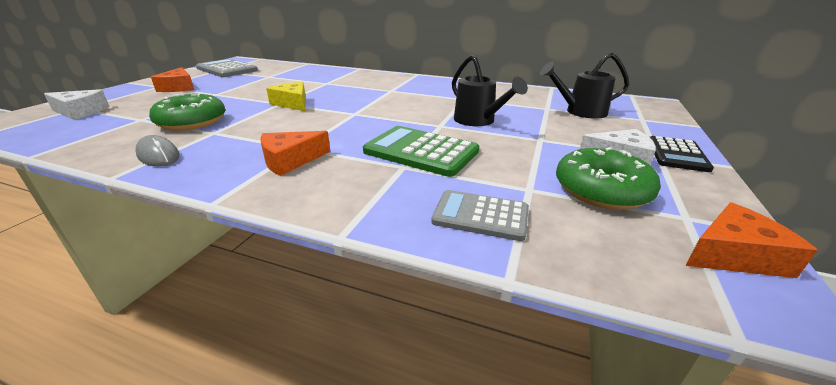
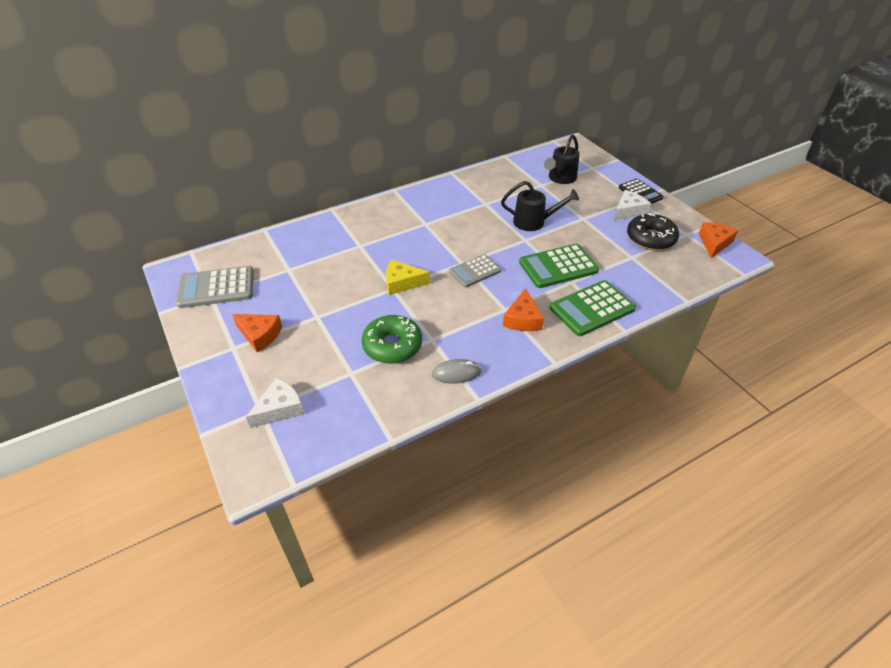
camera: 50 degrees left, 15 degrees up
grey calculator [431,190,529,241] -> grey calculator moved to [449,254,501,287]
green donut [556,147,661,210] -> black donut [627,213,679,250]
none -> green calculator [550,280,636,336]

